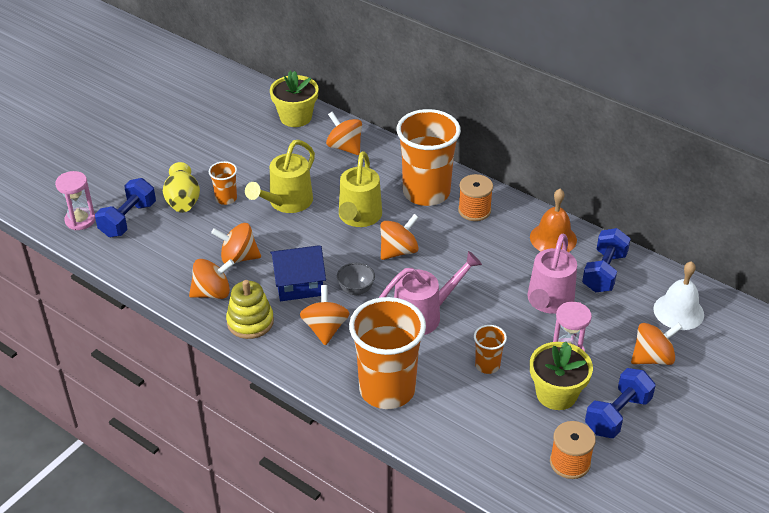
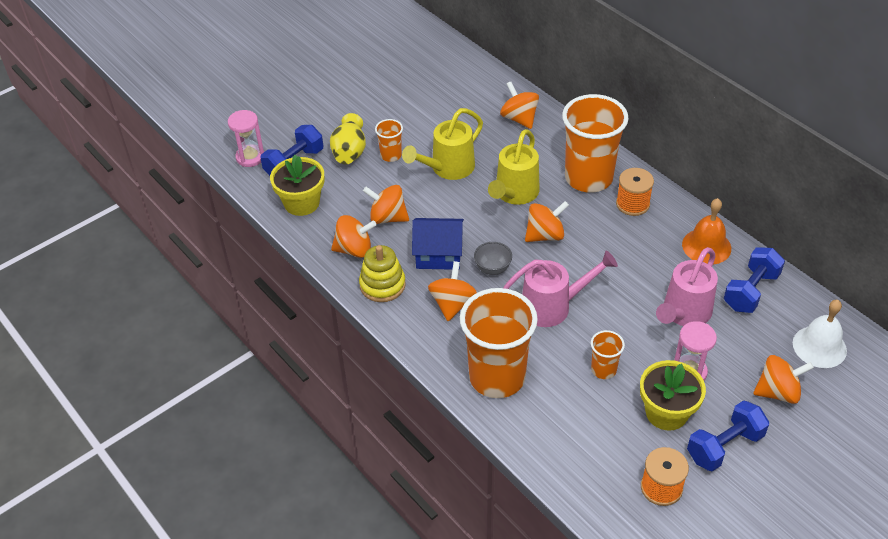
camera: 15 degrees right, 5 degrees up
yellow flower pot [270,71,319,127] -> yellow flower pot moved to [270,155,325,216]

